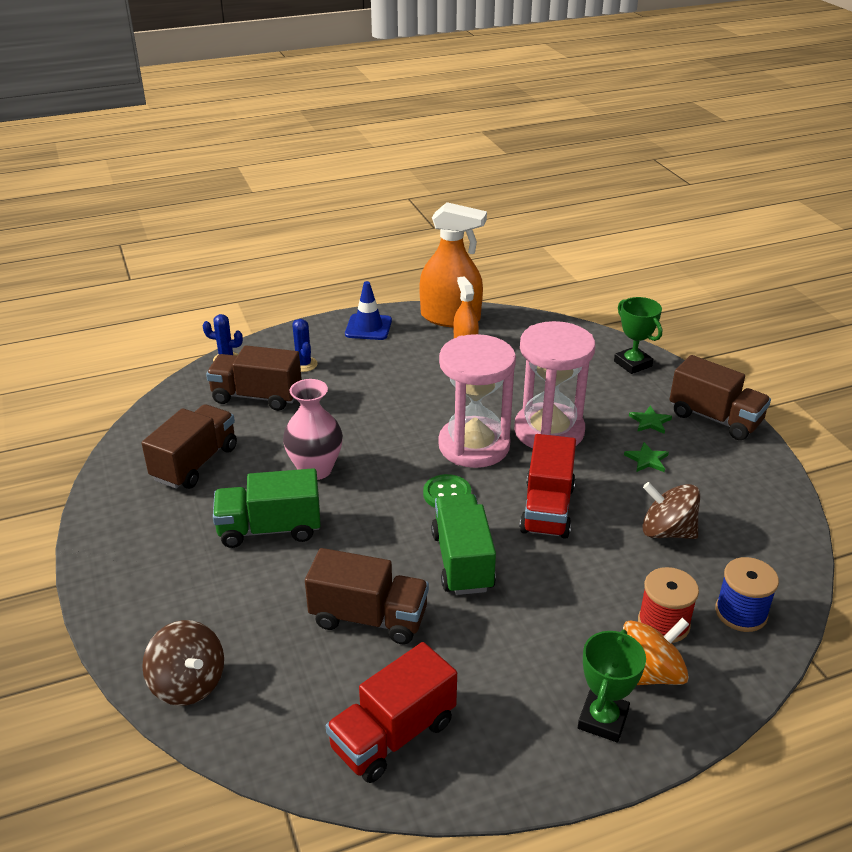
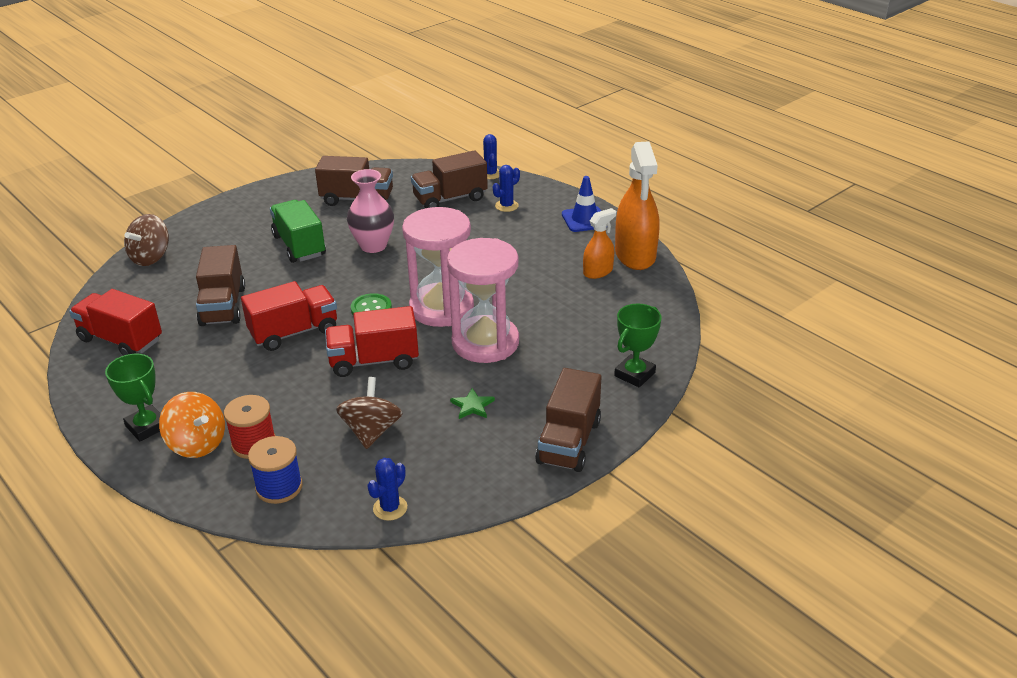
camera: 70 degrees right, 0 degrees up
brown truck [206,345,302,411] -> brown truck turned 105 degrees counterclockwise [411,150,488,208]
green truck [431,494,496,595] -> red truck [241,281,337,351]
green trophy [578,629,646,743] -> green trophy turned 45 degrees clockwise [105,354,161,441]
green star [629,406,672,434] -> none
none -> blue cactus [367,458,407,521]

